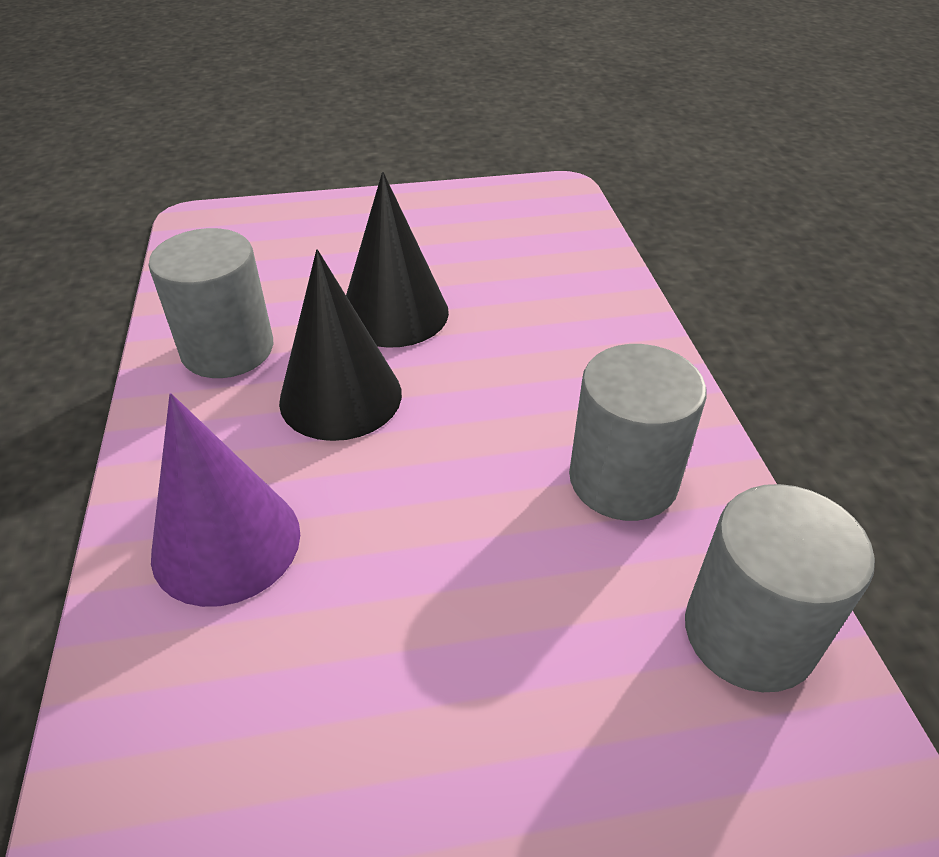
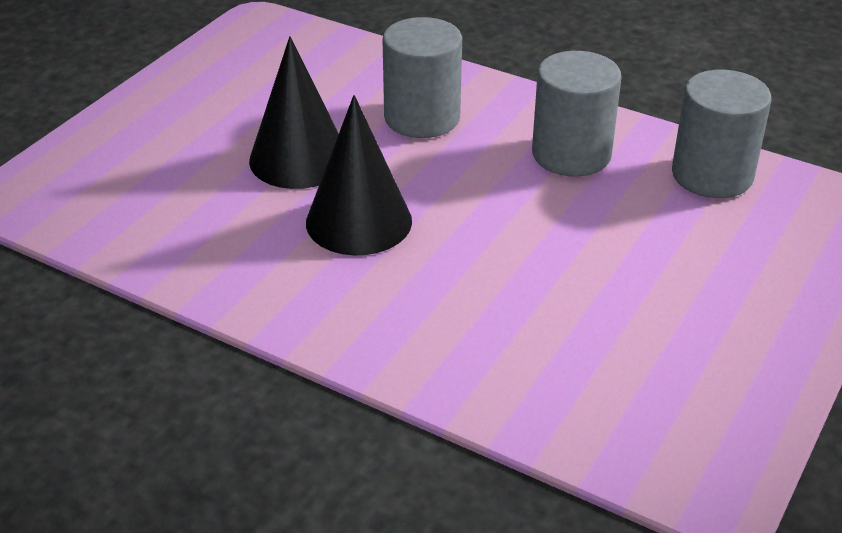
camera: 50 degrees left, 5 degrees down
grey cylinder [148,228,273,378] -> grey cylinder moved to [383,17,462,138]
purple cone [151,393,300,607] -> none

